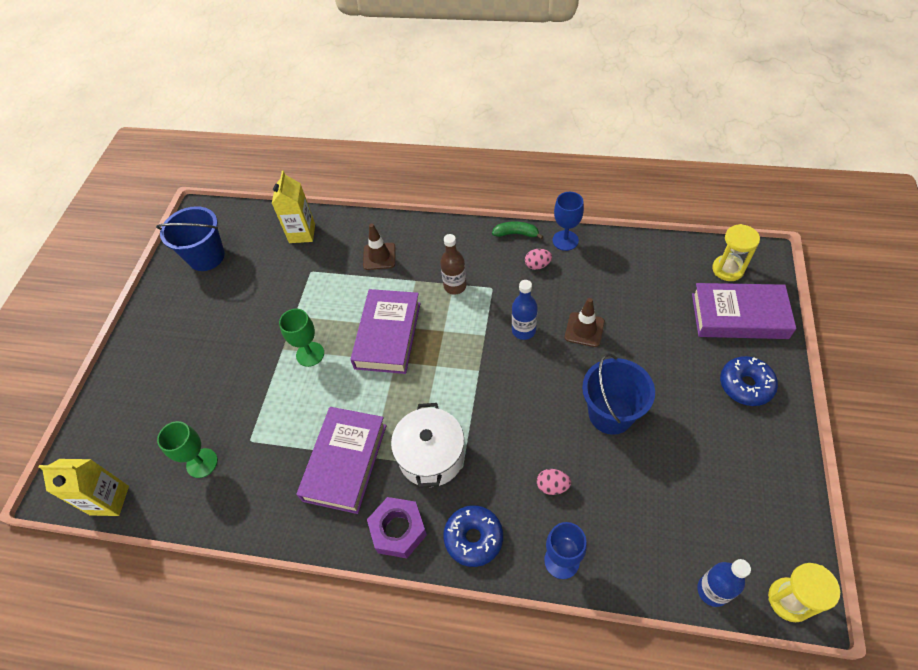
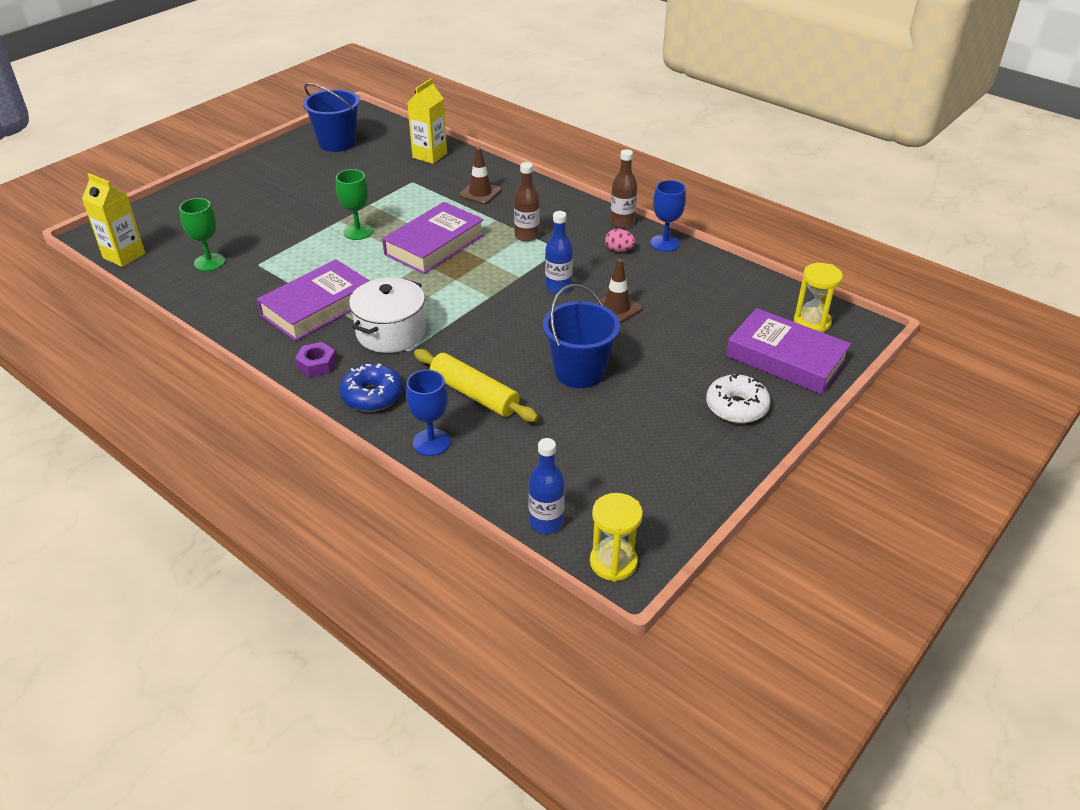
camera: 25 degrees right, 15 degrees down
purple nut [367,497,427,558] -> purple nut [295,342,337,377], size x0.66
green banana [492,221,543,239] -> brown bottle [610,149,637,228]
pink egg [537,469,571,495] -> yellow rolling pin [414,349,538,422]
blue donut [720,356,778,406] -> white donut [706,374,771,424]

